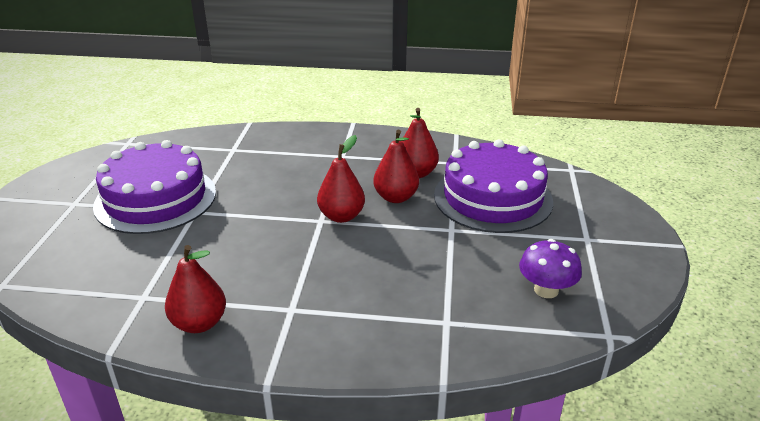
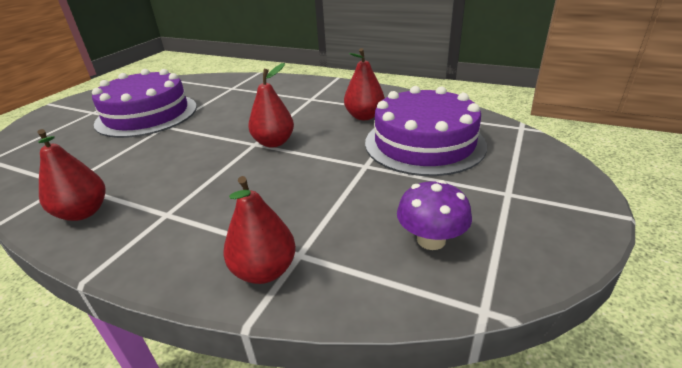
camera: 20 degrees right, 0 degrees up
red pear [373,130,419,203] -> red pear moved to [224,176,296,284]

